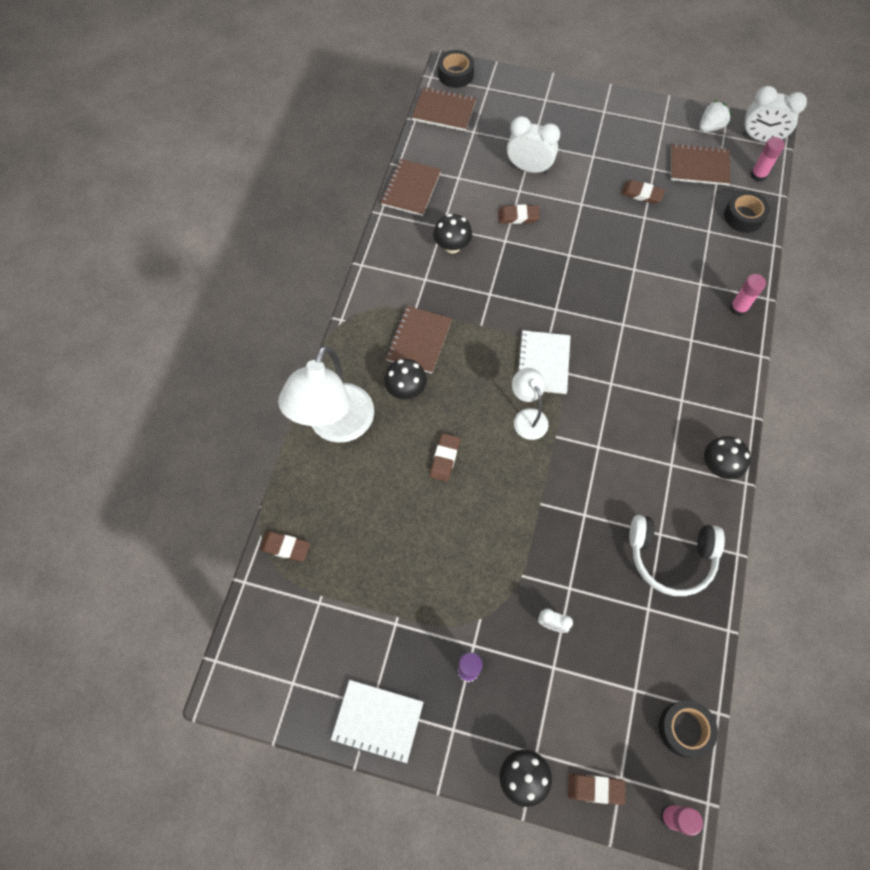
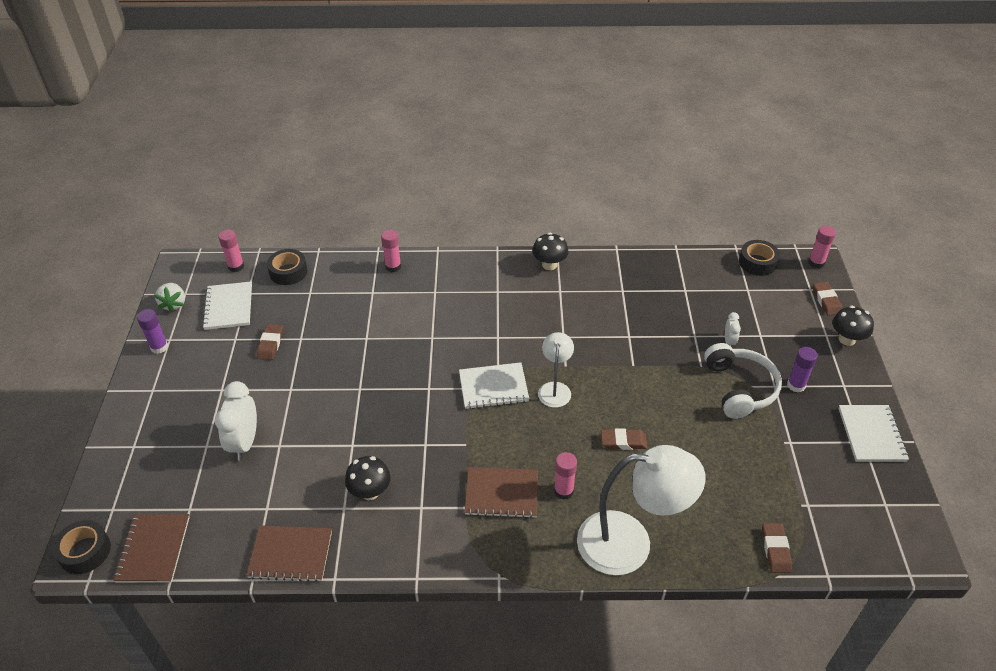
camera: 105 degrees left, 20 degrees down
black mushroom [384,359,427,399] -> pink glue stick [554,452,577,500]
brown eraser [498,205,540,224] -> none
white lamp [512,368,548,440] -> white lamp turned 135 degrees clockwise [538,332,574,408]
white headphones [629,515,725,596] -> white headphones moved to [704,343,782,419]
brown notebook [671,143,731,186] -> white notebook [202,282,252,330]
white strawberry [699,100,732,132] -> white strawberry turned 135 degrees counterclockwise [154,283,185,313]
white clock [742,86,807,142] -> none
none -> purple glue stick [137,309,168,354]

